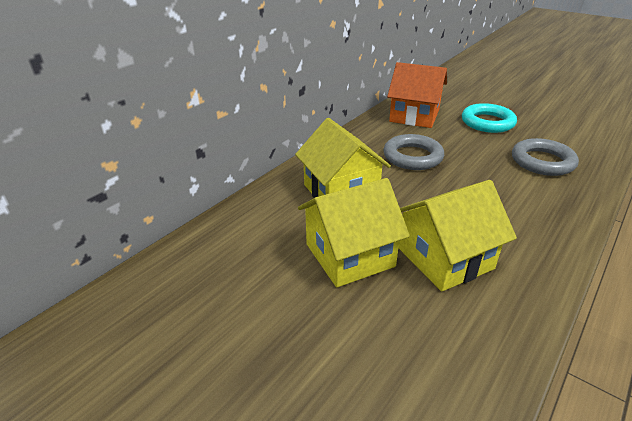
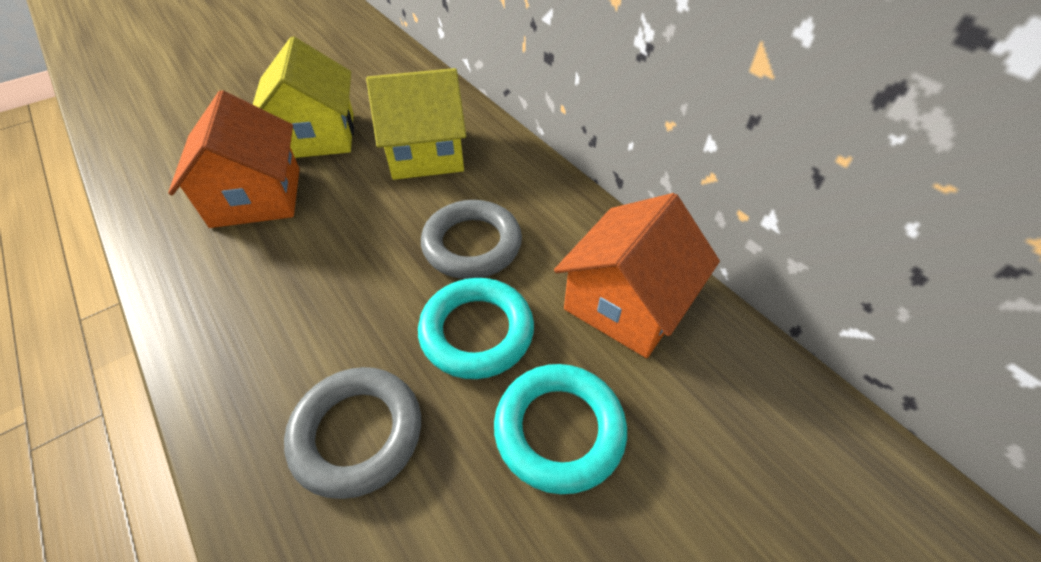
camera: 105 degrees right, 15 degrees up
yellow house [399,180,517,291] -> orange house [168,90,300,228]
none -> turquoise ring [418,278,534,379]

